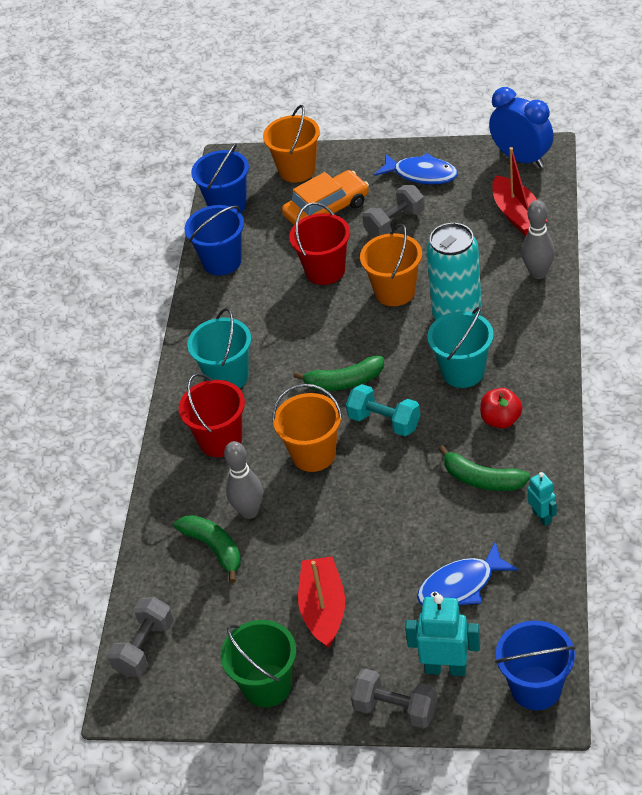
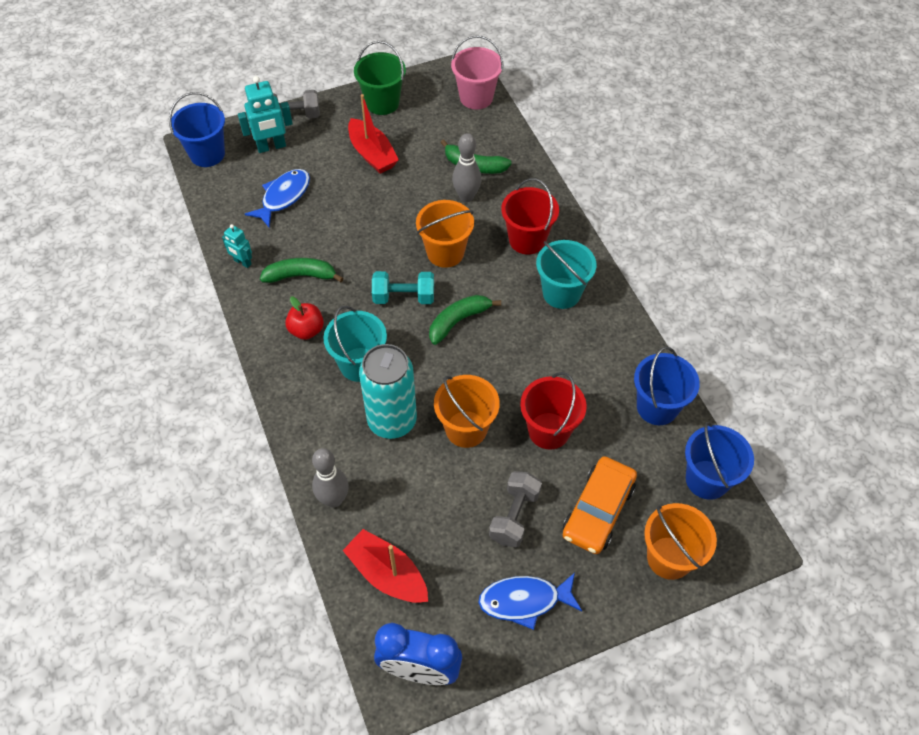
camera: 145 degrees right, 10 degrees up
grey dumbbell [107,597,174,677] -> pink bucket [451,35,503,110]

